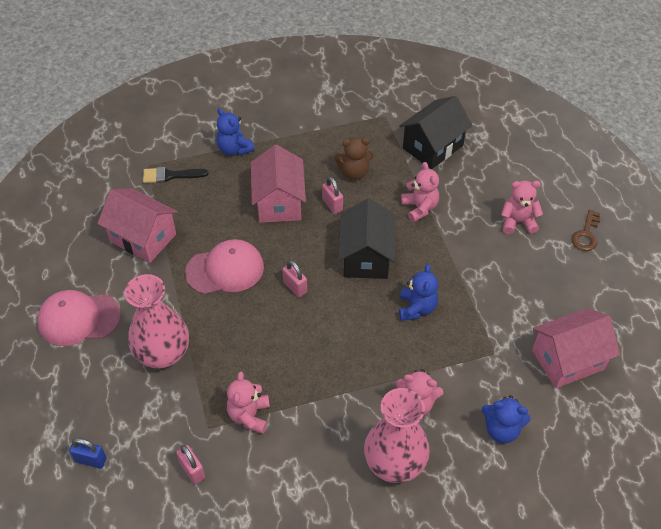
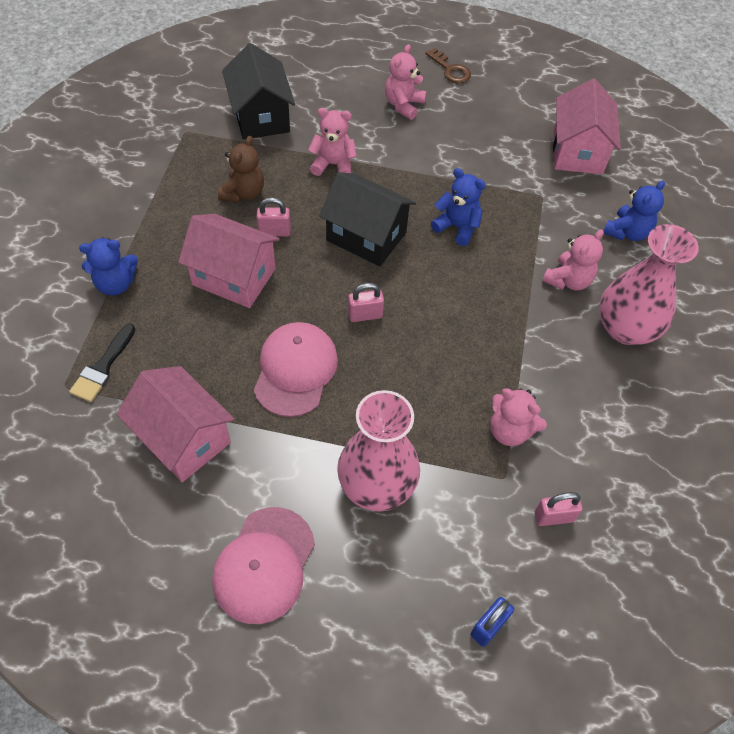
camera: 65 degrees left, 5 degrees up
pink house [97,188,178,263] -> pink house turned 75 degrees clockwise [117,366,235,482]

